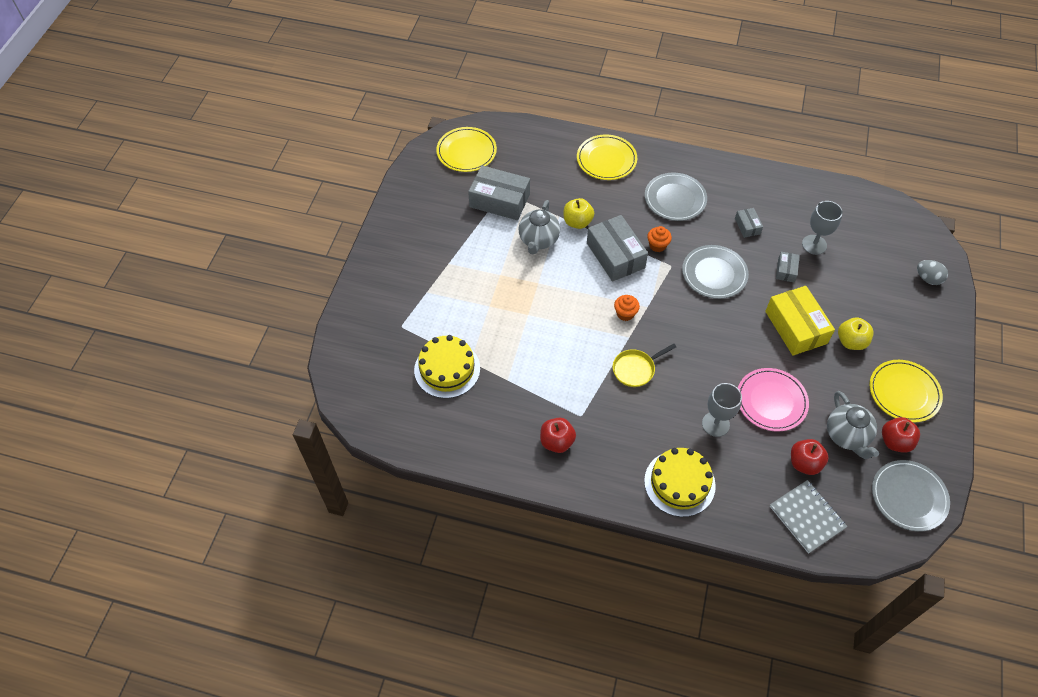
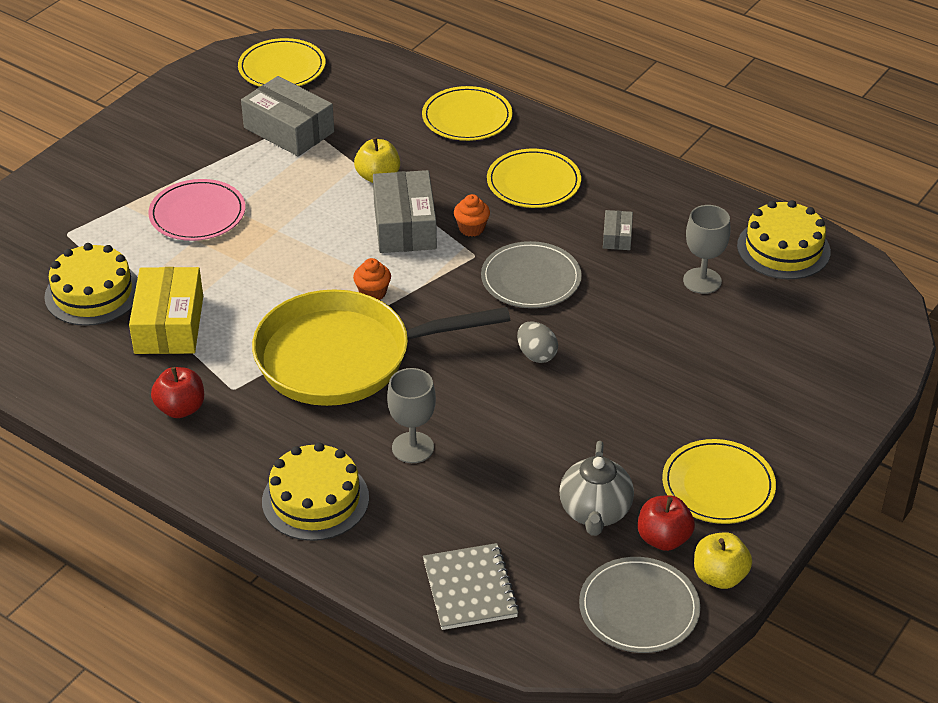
camera: 20 degrees right, 15 degrees down
grey teapot [519,200,560,254] -> none
yellow pan [613,344,676,387] -> yellow pan [252,289,510,406], size x2.43
grey plate [645,173,707,221] -> yellow plate [487,149,581,208]
pink plate [738,368,809,432] -> pink plate moved to [148,179,245,241]
yellow box [765,286,835,356] -> yellow box moved to [129,267,203,354]
grey box [776,252,800,282] -> none
red apple [791,439,829,475] -> none
yellow apple [838,317,874,350] -> yellow apple moved to [694,532,752,589]
grey egg [917,260,948,285] -> grey egg moved to [517,321,558,363]
none -> yellow cake [737,200,831,279]

